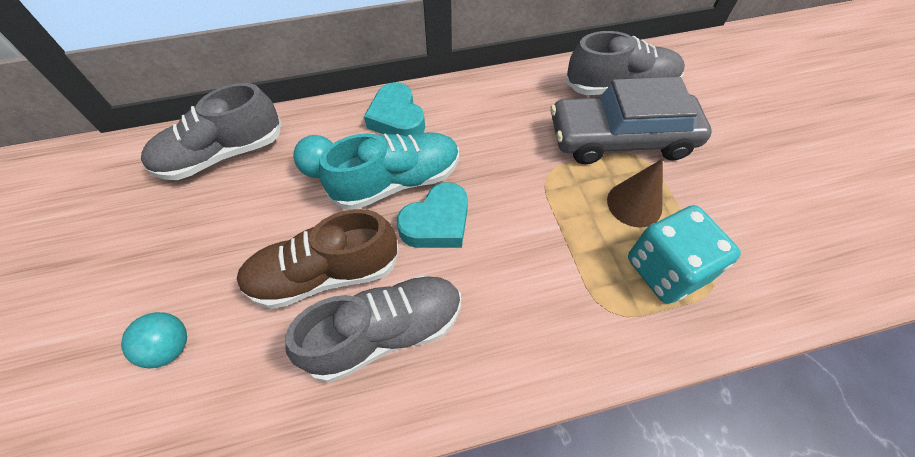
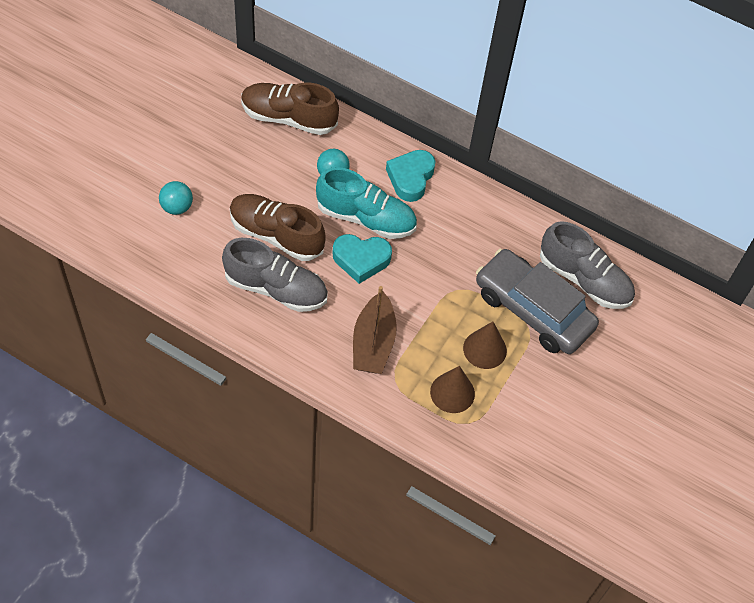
camera: 40 degrees right, 0 degrees up
grey shoe [141,83,282,180] -> brown shoe [241,83,339,135]
turquoise dice [628,205,741,304] -> brown cone [430,366,475,413]
none -> brown boat [353,286,397,374]

